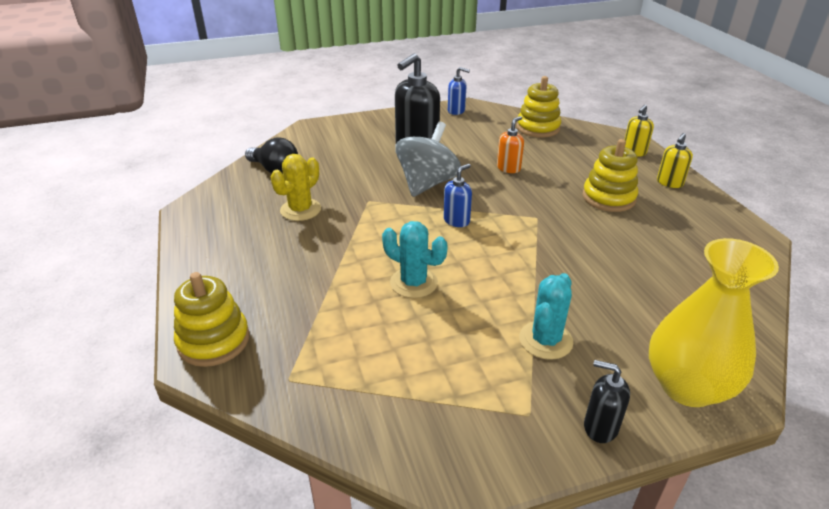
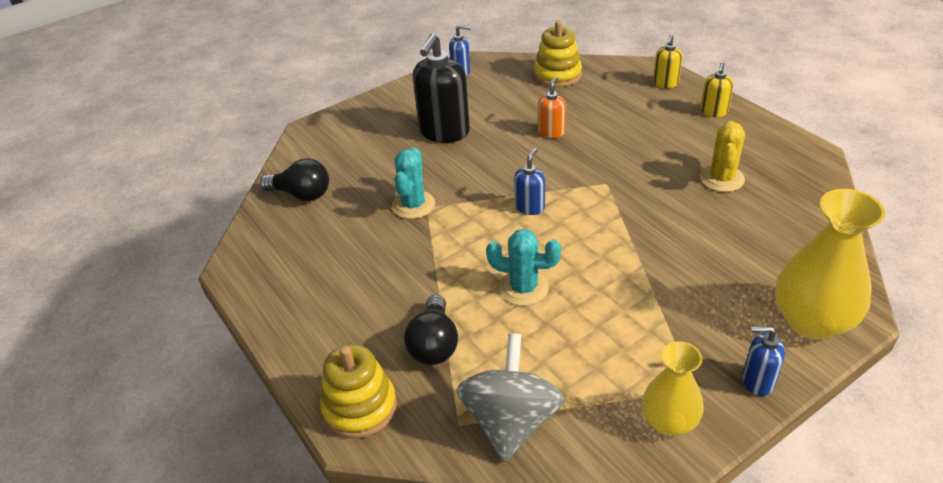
camera: 15 degrees left, 5 degrees up
yellow cactus [270,154,321,221] -> yellow cactus moved to [700,121,745,192]
grey spinning top [395,122,461,197] -> grey spinning top moved to [456,333,564,462]
turquoise cactus [519,273,573,360] -> turquoise cactus moved to [392,147,435,219]
yellow stacking toy [583,139,638,212] -> none
black soap dispenser [584,360,630,443] -> blue soap dispenser [742,326,785,396]
none -> black light bulb [404,294,458,365]
none -> yellow vase [642,341,704,436]

